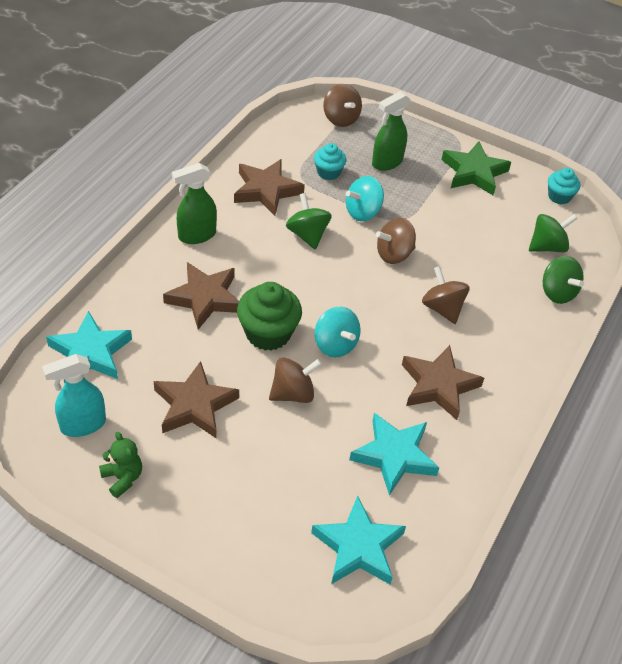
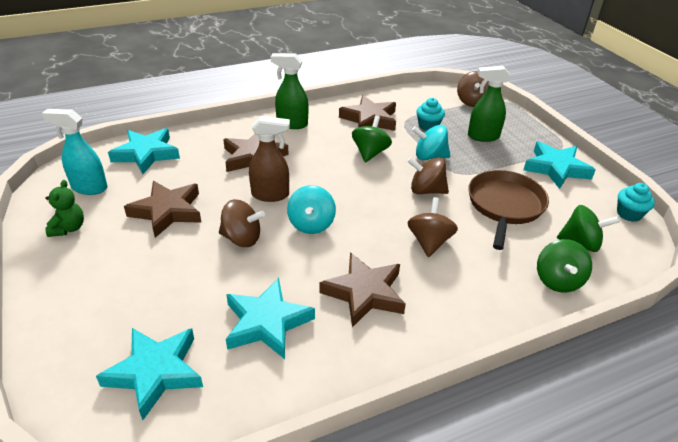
camera: 40 degrees right, 10 degrees down
green cupcake [237,282,302,351] -> brown spray bottle [249,116,290,202]
green star [441,141,511,195] -> turquoise star [523,141,595,189]
none -> brown pan [468,170,549,250]

